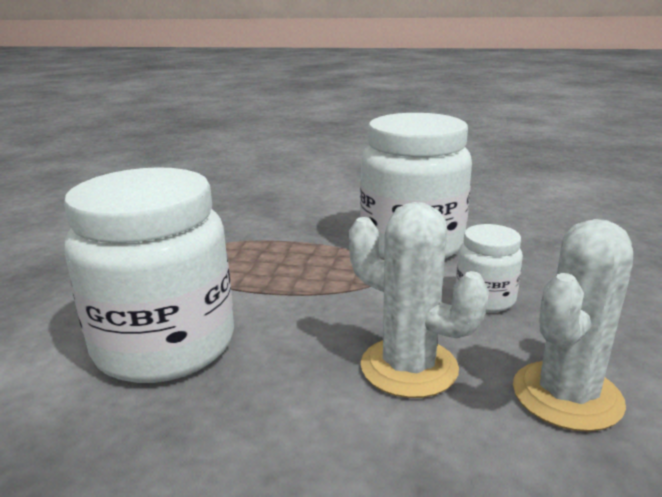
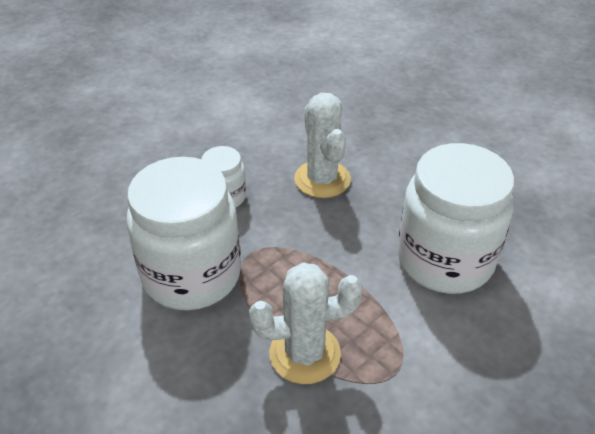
camera: 145 degrees left, 20 degrees up
white cactus [513,219,633,432] -> white cactus moved to [249,262,363,384]

